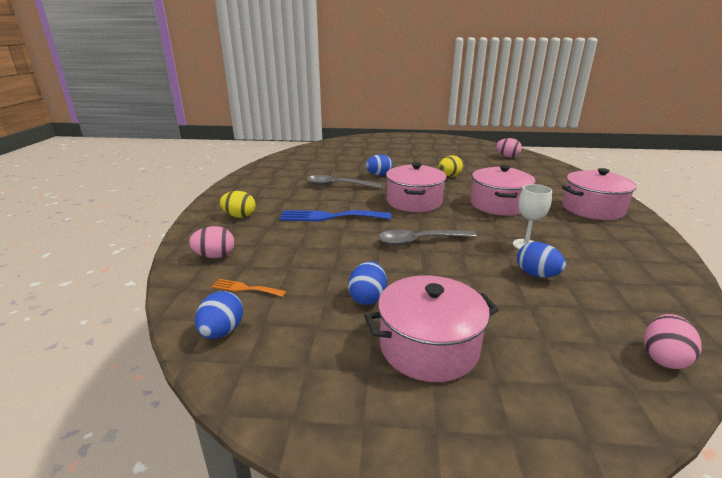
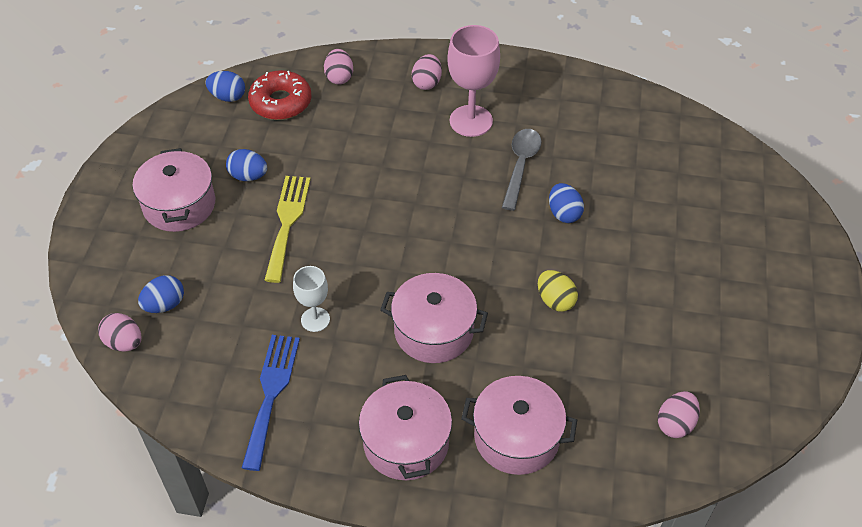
camera: 95 degrees right, 25 degrees up
orange fork [211,279,287,297] -> red donut [248,70,311,120]
yellow egg [220,191,256,218] -> pink egg [412,54,442,90]
blue fork [279,210,391,221] -> blue fork moved to [242,335,300,471]
grey spoon [378,229,477,246] -> none
pink pot [386,162,447,212] -> pink pot moved to [461,376,577,475]
blue egg [517,242,566,278] -> blue egg moved to [138,275,184,313]
none -> yellow fork [264,176,311,283]
none -> pink goblet [447,25,500,137]

